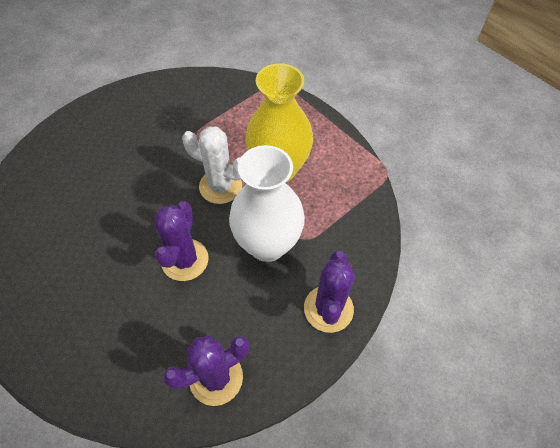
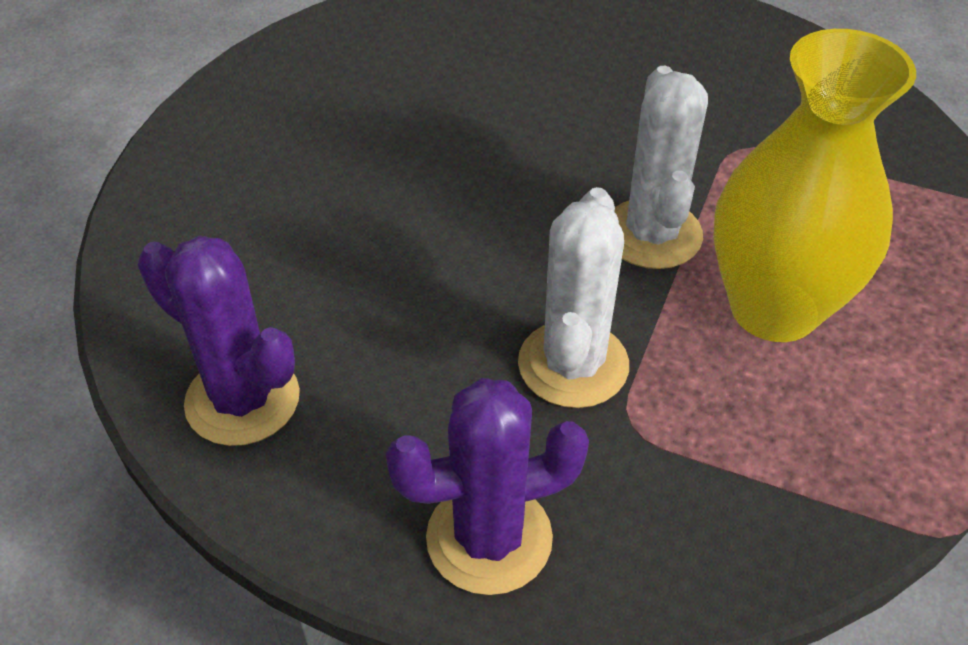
camera: 65 degrees right, 10 degrees down
purple cactus [155,201,209,281] -> none
white vase [229,145,305,262] -> white cactus [518,187,629,408]

